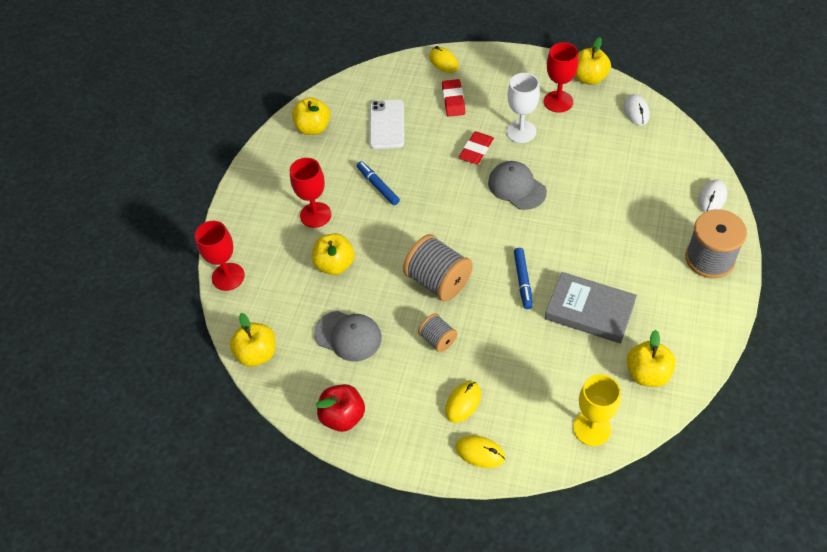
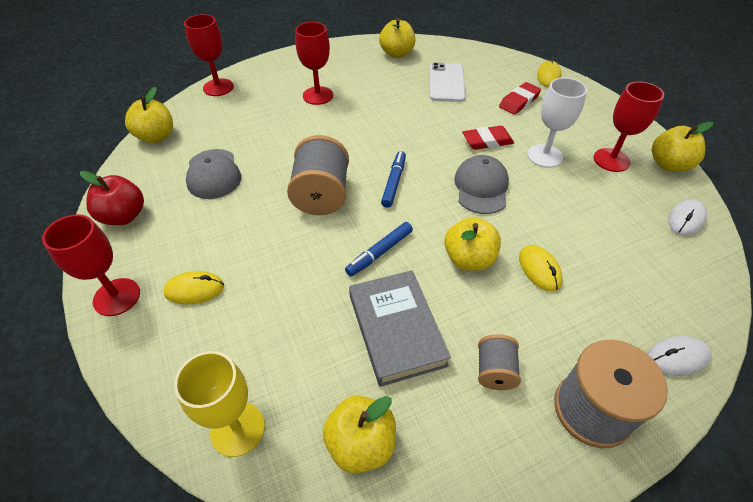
camera: 45 degrees right, 5 degrees down
yellow apple [312,233,355,275] -> yellow apple moved to [444,217,501,271]
blue marker [357,161,400,205] -> blue marker moved to [381,151,406,208]
white phone [370,100,404,149] -> white phone turned 45 degrees counterclockwise [430,63,466,102]
grey spool [418,313,457,352] -> grey spool moved to [478,334,521,390]
yellow mouse [456,436,505,468] -> yellow mouse moved to [519,245,563,292]
none -> red goblet [42,214,140,316]

